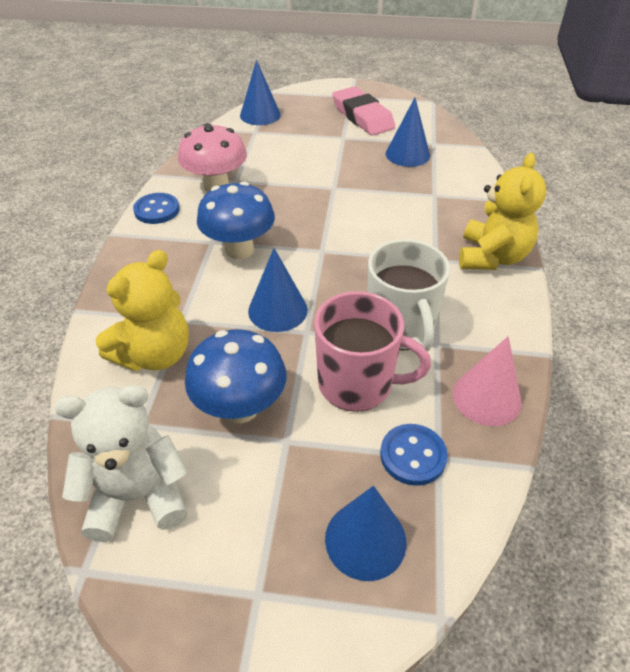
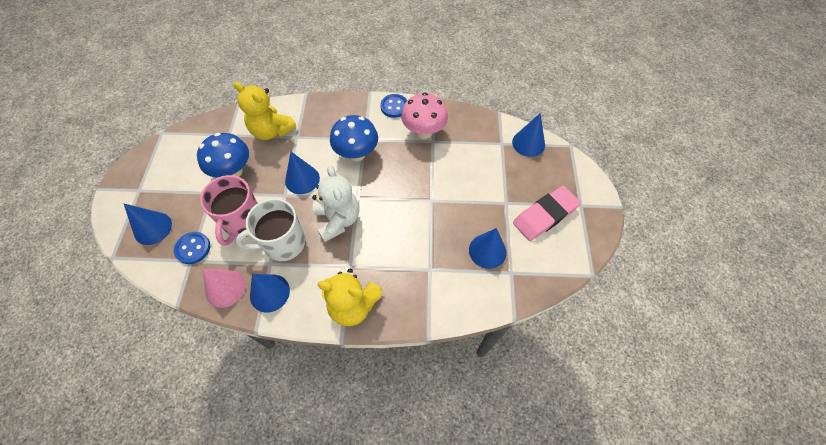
camera: 85 degrees right, 15 degrees up
white teddy bear [54,385,188,542] -> white teddy bear moved to [312,165,359,242]
none -> blue cone [250,274,290,312]

